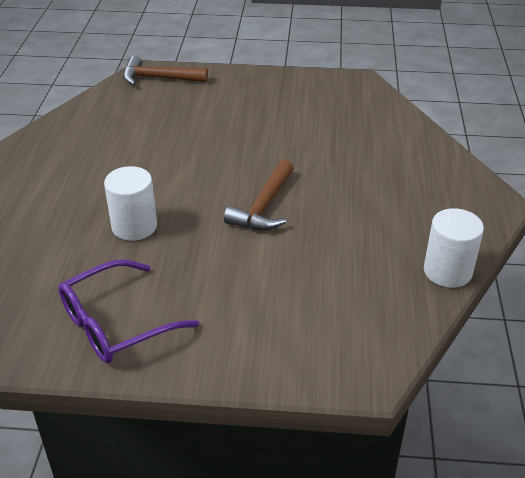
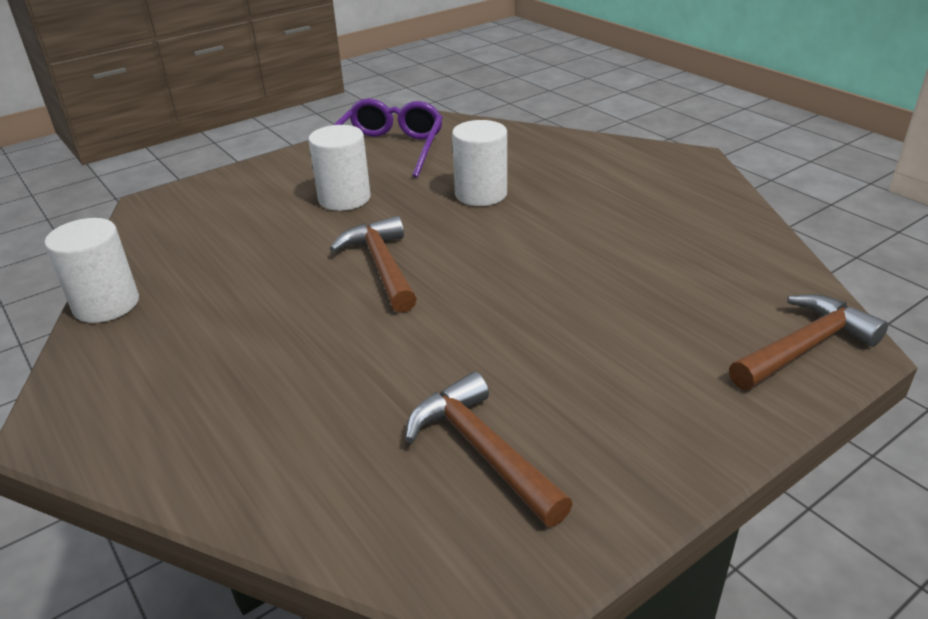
camera: 140 degrees right, 5 degrees down
none -> white cylinder [308,125,371,211]
none -> brown hammer [405,372,573,527]

